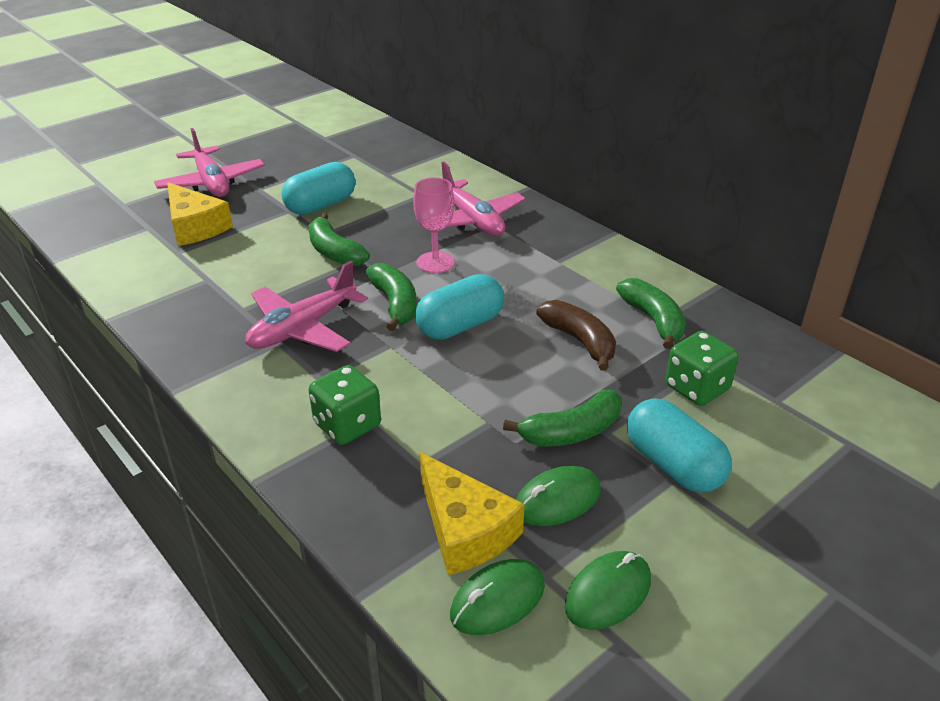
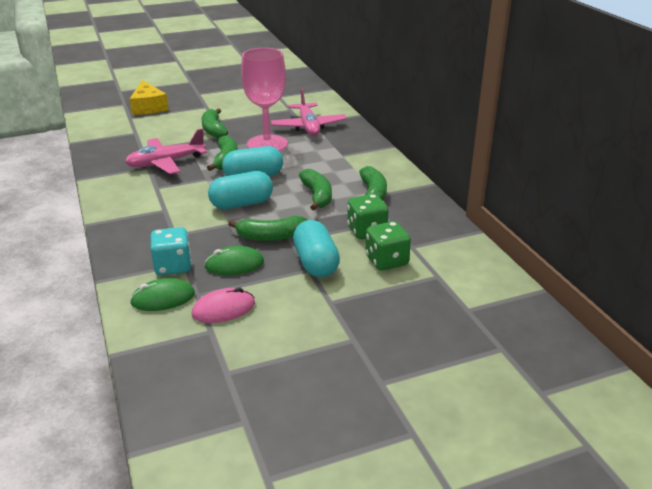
camera: 20 degrees right, 5 degrees down
pink plane [154,128,265,197] -> none
turquoise capsule [281,162,355,215] -> turquoise capsule moved to [208,171,273,209]
green dice [308,365,381,445] -> green dice moved to [366,221,411,271]
pink goblet [413,177,455,273] -> pink goblet [241,48,288,151], size x1.69
yellow cheese [420,452,524,575] -> turquoise dice [150,227,192,275]
brown banana [536,300,616,371] -> green banana [299,169,332,211]
green mouse [565,551,651,630] -> pink mouse [192,287,255,323]

